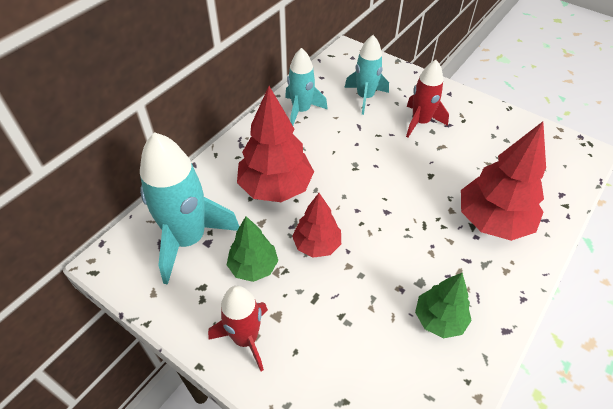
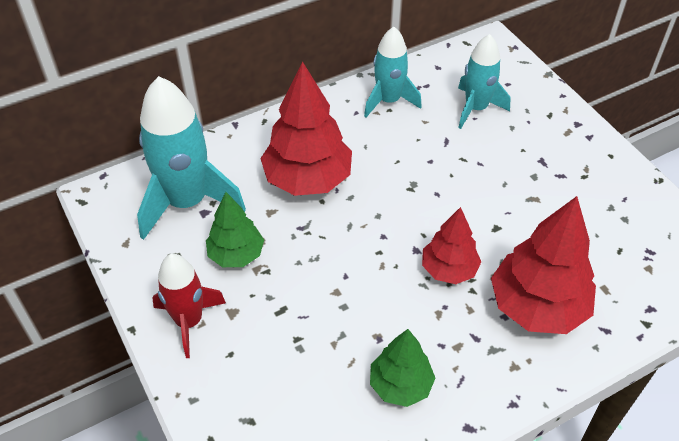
camera: 25 degrees right, 0 degrees up
red tree [292,193,341,258] -> red tree moved to [422,207,481,284]
red rocket [406,60,449,138] -> none

